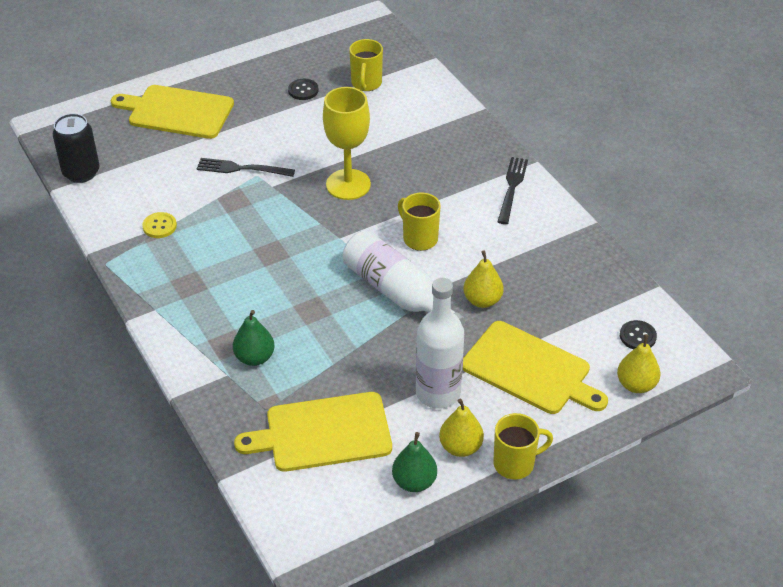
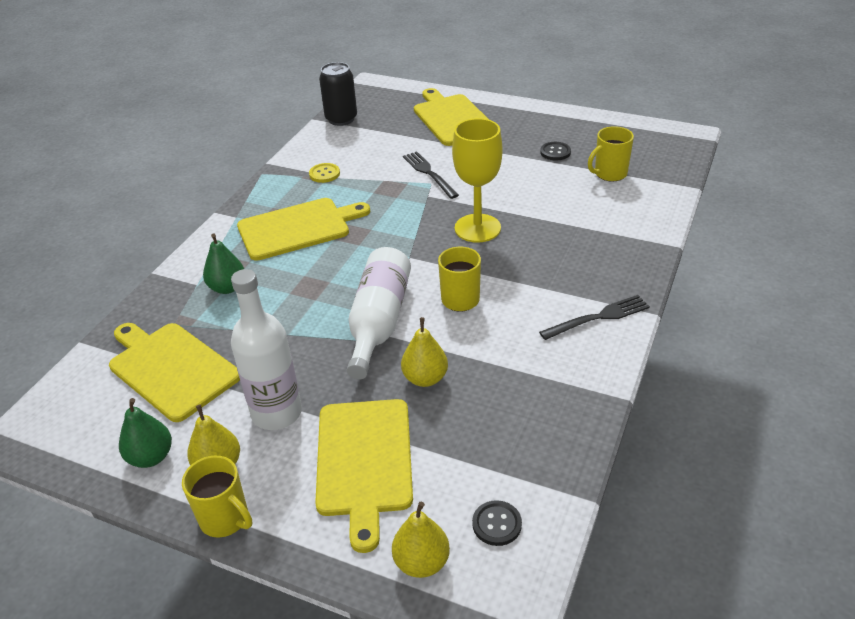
camera: 55 degrees right, 5 degrees down
none -> yellow cutting board [237,198,370,261]

